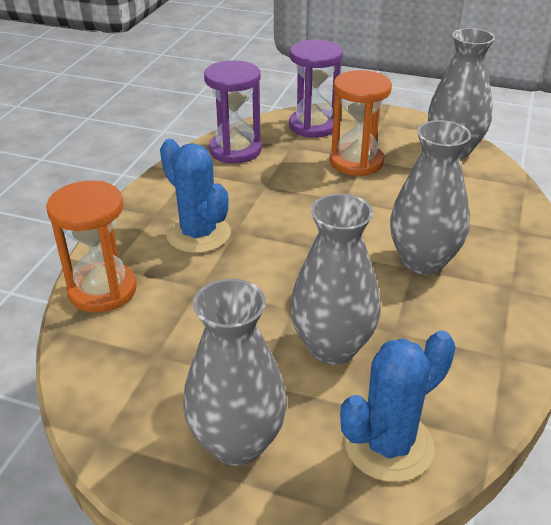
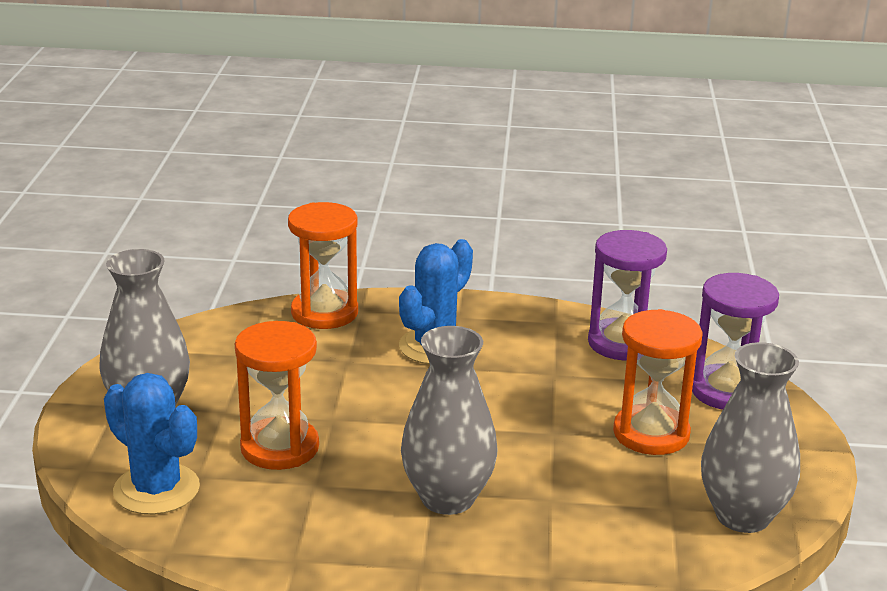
camera: 75 degrees right, 10 degrees down
grey vase [290,194,381,365] -> orange hourglass [235,321,319,470]

